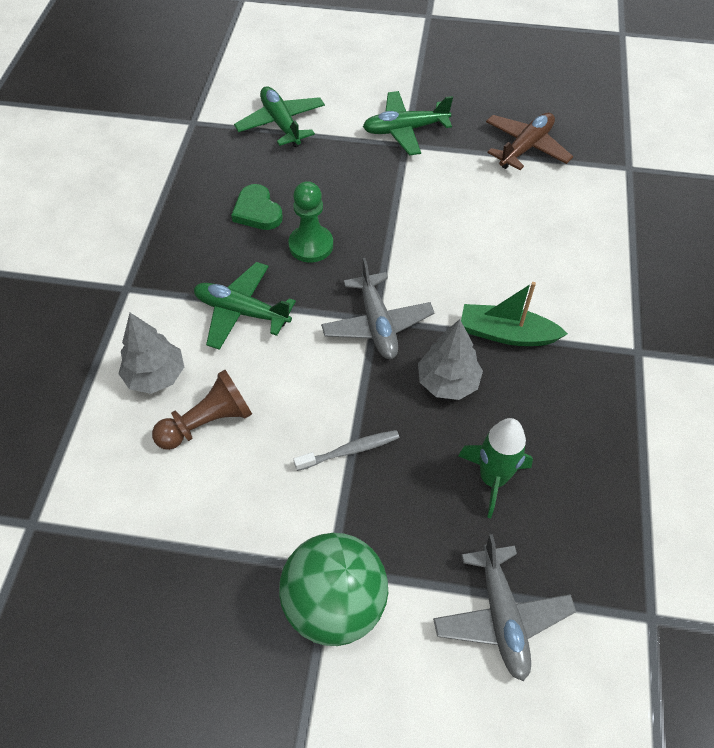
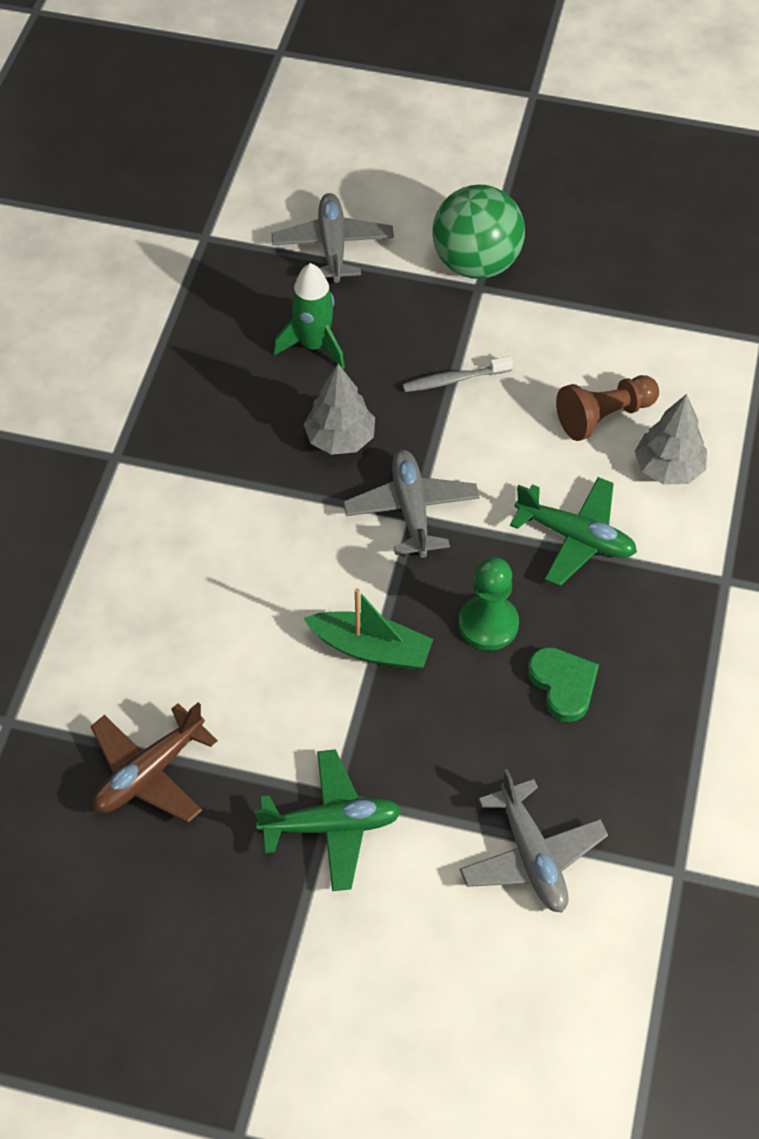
camera: 175 degrees left, 0 degrees up
green plane [234,86,325,147] -> grey plane [459,769,608,913]
green boat [461,282,568,346] -> green boat moved to [303,588,433,670]

